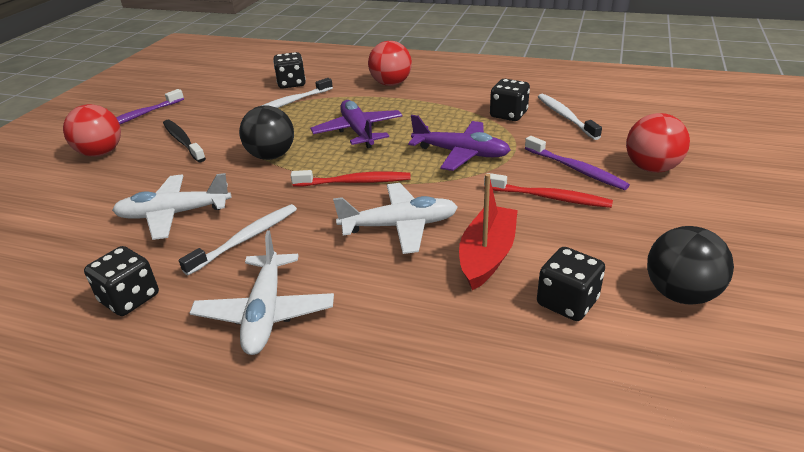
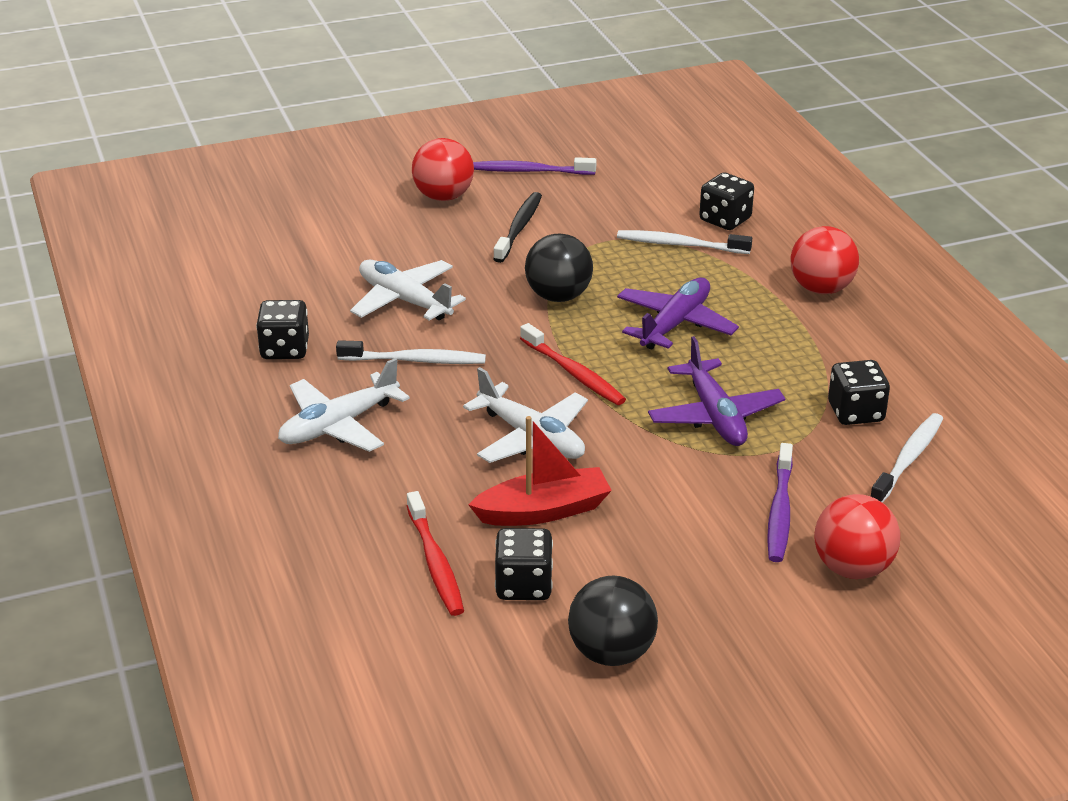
camera: 50 degrees right, 0 degrees up
red toothbrush [484,173,613,208] -> red toothbrush moved to [407,491,464,616]

